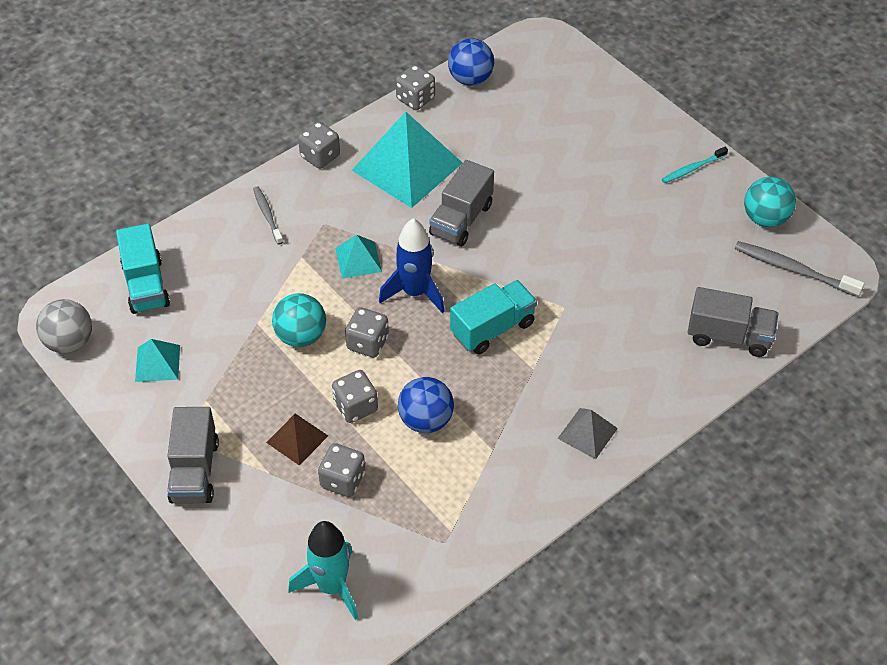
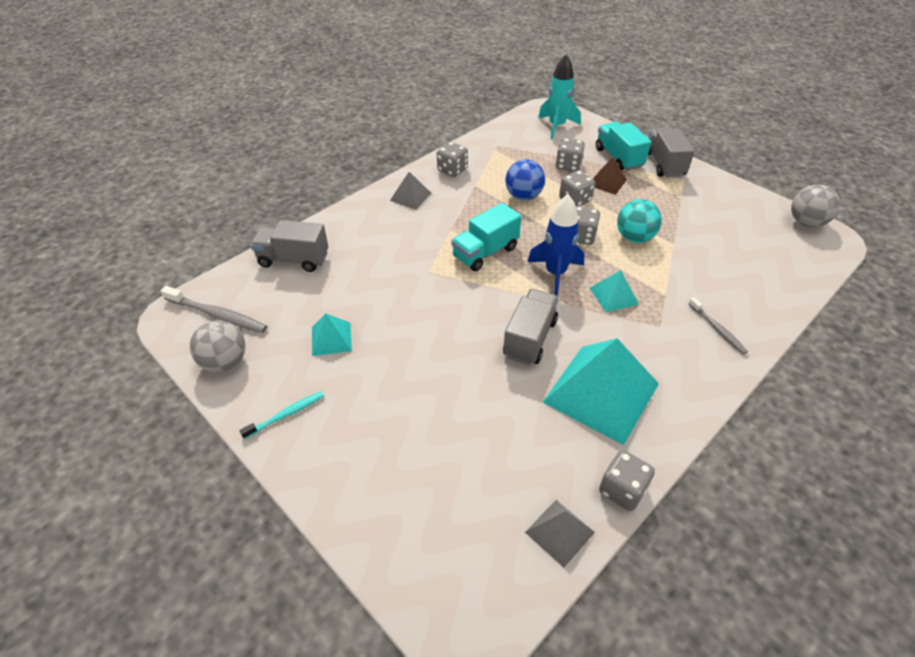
camera: 175 degrees right, 5 degrees down
turquoise truck [116,224,170,314] -> turquoise truck moved to [596,122,651,171]
turquoise pyramid [135,339,180,382] -> turquoise pyramid moved to [312,313,352,356]
grey dice [298,121,340,169] -> grey dice moved to [437,142,468,177]
blue ball [448,38,494,86] -> grey pyramid [525,500,595,567]
turquoise ball [744,177,796,227] -> grey ball [190,320,246,372]

